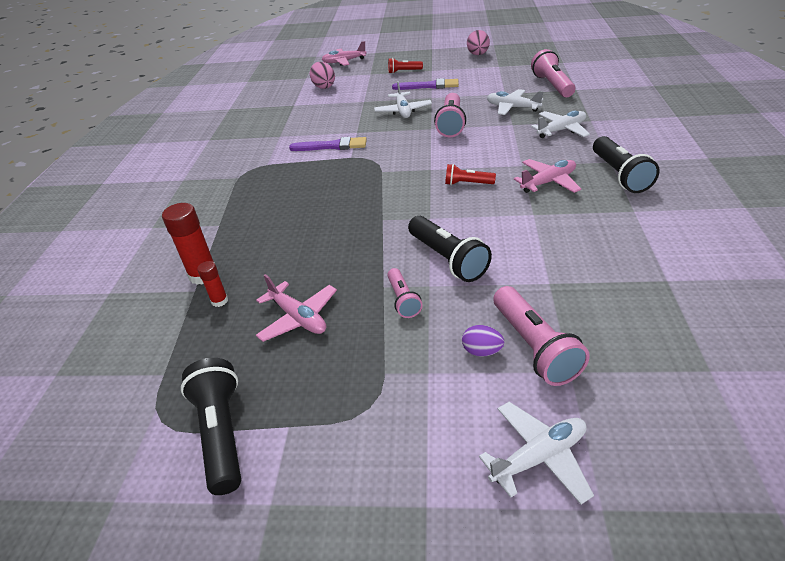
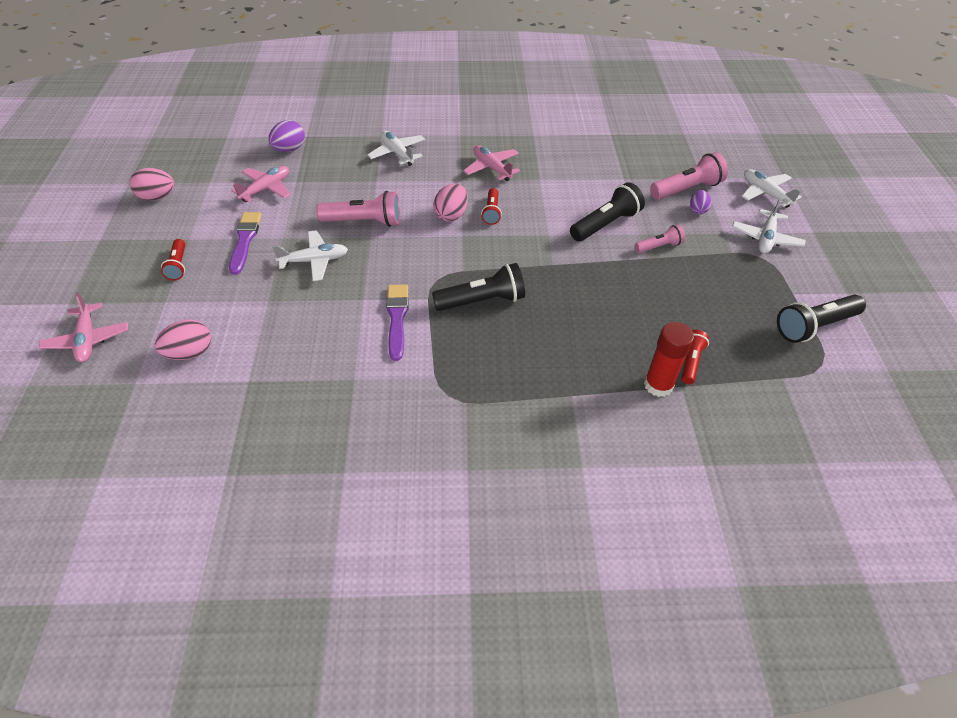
camera: 100 degrees left, 10 degrees up
red glue stick [197,261,228,307] -> red flashlight [681,330,709,384]
pink plane [256,274,337,342] -> pink plane moved to [231,166,291,202]
white plane [487,89,544,115] -> white plane moved to [732,199,806,254]
pink flashlight [531,49,575,97] -> purple egg [268,120,305,152]
black flashlight [593,136,660,193] -> black flashlight moved to [432,263,525,311]
none -> pink egg [433,184,468,222]

